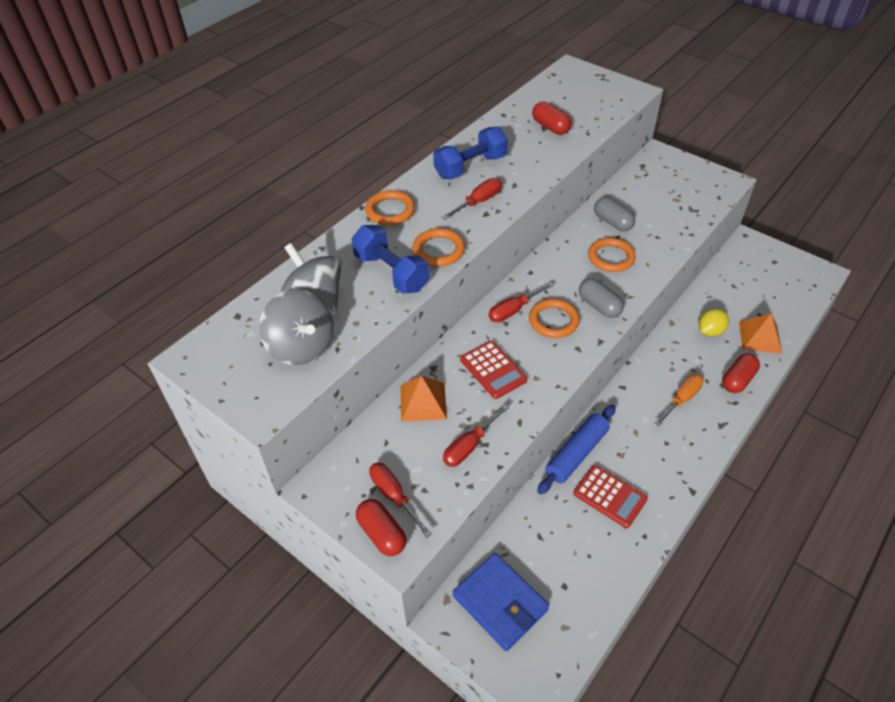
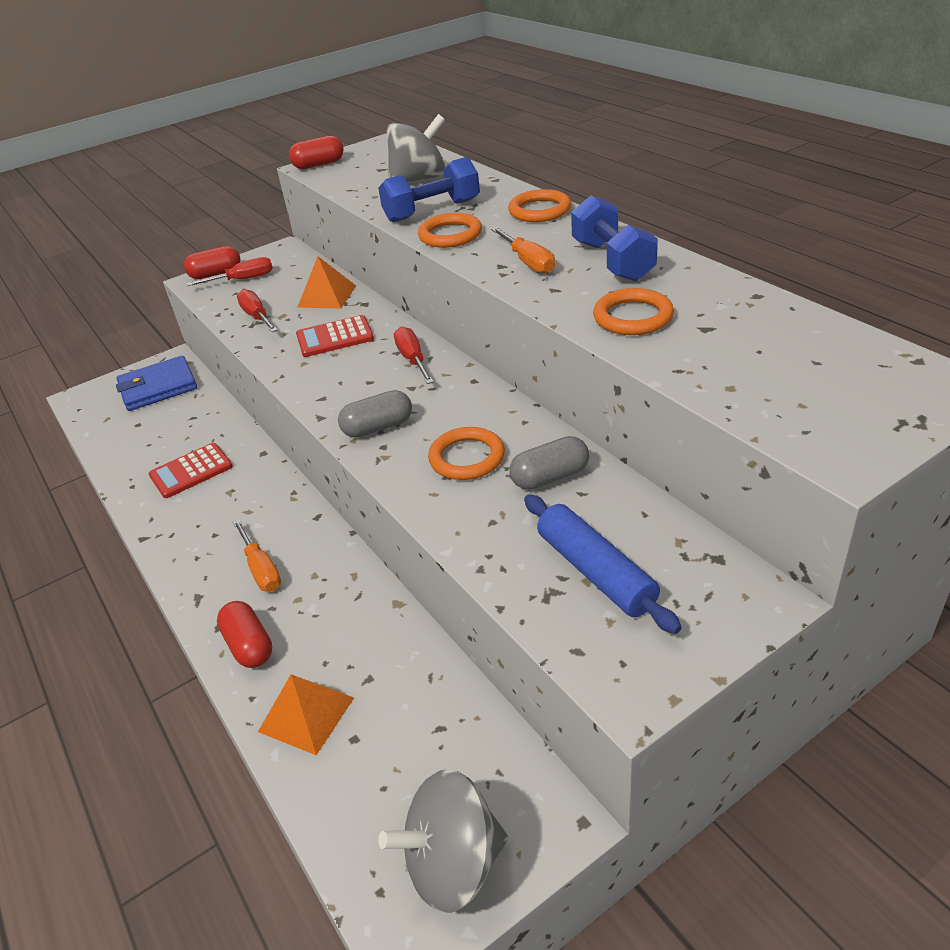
camera: 110 degrees right, 10 degrees down
grey spinning top [259,289,334,365] -> grey spinning top moved to [378,769,508,913]
red screwdriver [442,178,502,220] -> orange screwdriver [491,227,555,274]
orange ring [529,299,580,338] -> orange ring moved to [593,288,674,335]
red capsule [532,101,571,135] -> red capsule moved to [289,136,344,169]
blue rolling pin [537,405,616,494] -> blue rolling pin moved to [524,494,681,634]
yellow lemon [699,308,729,336] -> none

